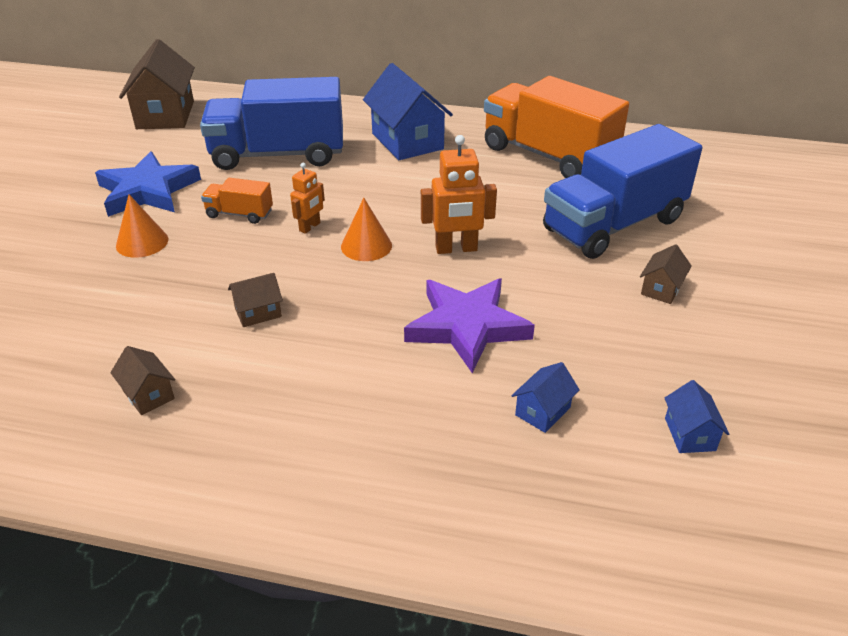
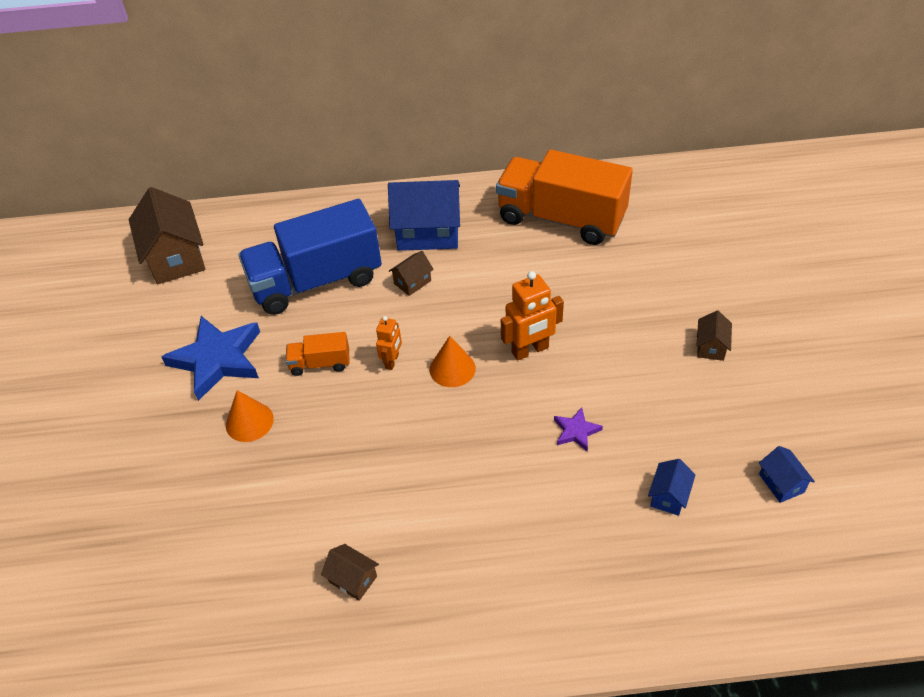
camera: 15 degrees left, 10 degrees up
brown house [228,273,283,327] -> brown house moved to [389,251,434,296]
blue house [363,63,453,160] -> blue house turned 45 degrees counterclockwise [388,180,460,251]
purple star [404,278,535,373] -> purple star [554,407,603,451], size x0.46
blue truck [543,124,702,259] -> none

